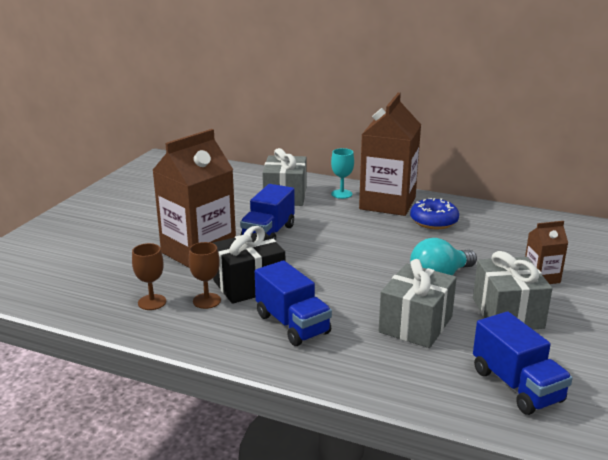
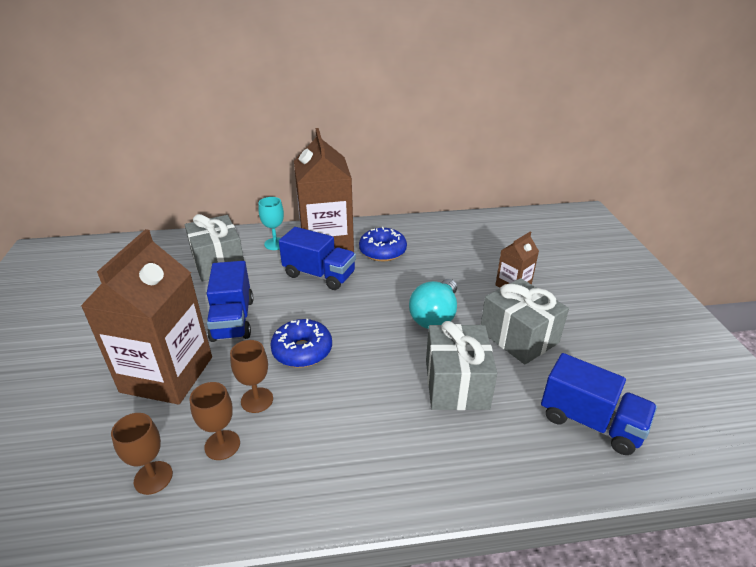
camera: 30 degrees left, 10 degrees up
black gift [213,226,285,304] -> brown goblet [230,340,273,413]
blue truck [255,260,332,346] -> blue truck moved to [279,227,356,290]
none -> blue donut [270,319,332,368]

